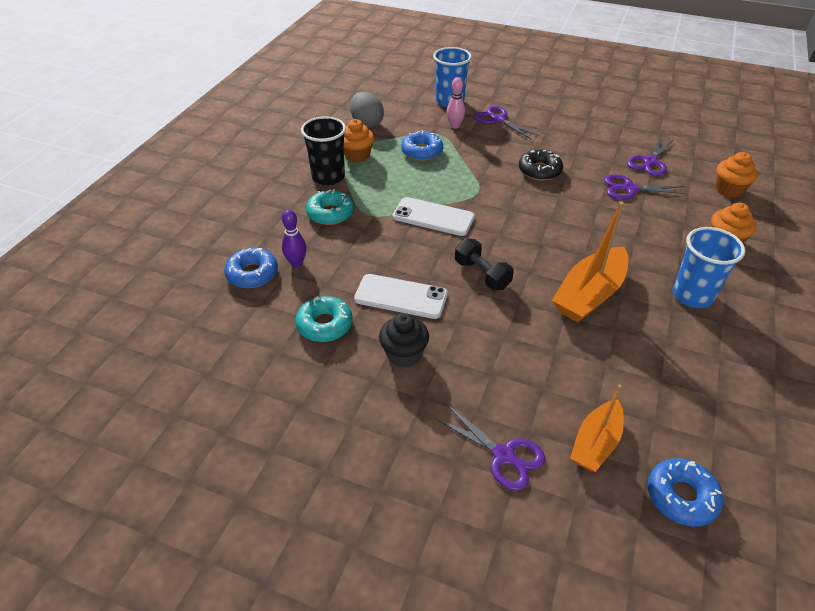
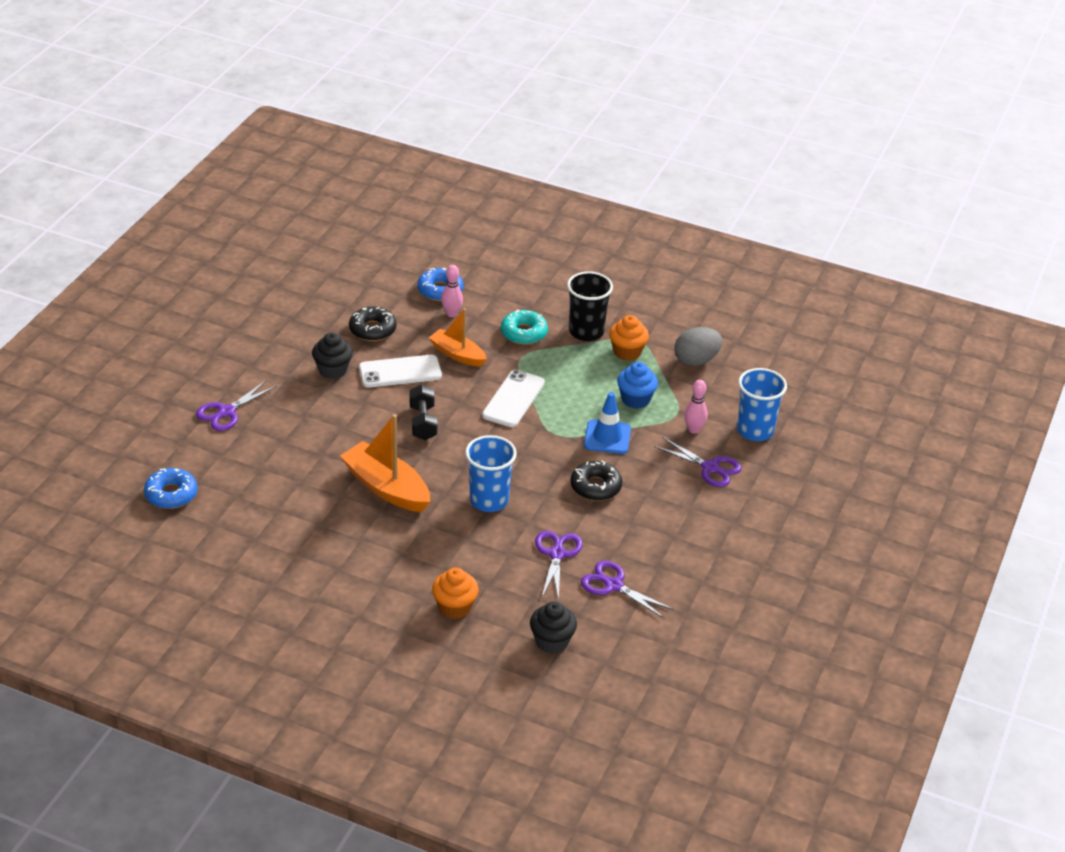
camera: 90 degrees right, 5 degrees down
purple bowling pin [282,210,307,267] -> pink bowling pin [441,265,463,317]
turquoise donut [295,296,353,342] -> black donut [349,306,396,341]
white phone [354,274,448,319] -> white phone turned 60 degrees clockwise [359,355,442,388]
blue donut [401,130,443,161] -> blue cupcake [617,362,658,409]
black dumbbell [455,239,514,290] -> black dumbbell turned 60 degrees counterclockwise [409,384,437,440]
purple scissors [475,106,540,140] -> purple scissors turned 75 degrees clockwise [654,437,742,487]
orange boat [570,384,624,472] -> orange boat moved to [429,308,487,367]
blue cup [673,227,745,308] -> blue cup moved to [465,435,517,512]
orange cupcake [716,152,758,198] -> black cupcake [530,602,577,654]
none -> blue traffic cone [584,392,631,454]

